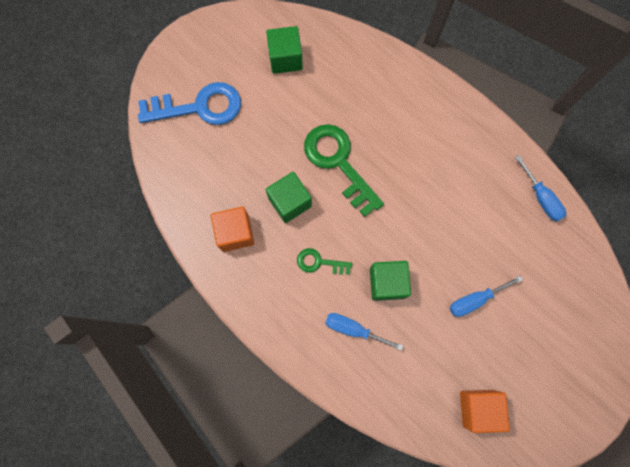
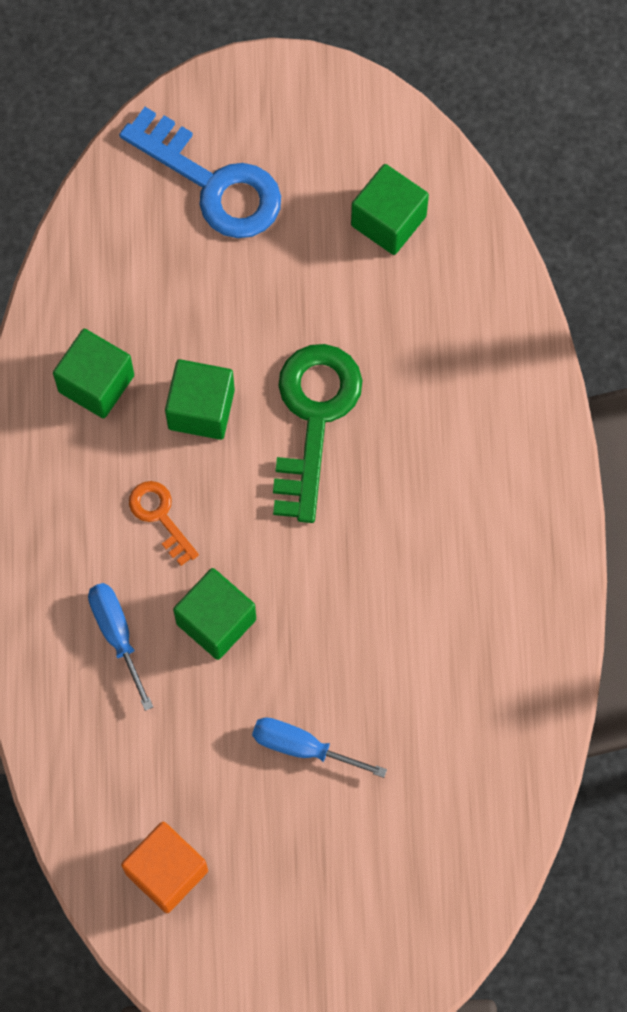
camera: 45 degrees right, 5 degrees down
orange cube [211,207,254,252] -> green cube [53,329,134,419]
green key [297,248,352,275] -> orange key [129,481,199,566]
blue screwdriver [515,155,566,222] -> none

